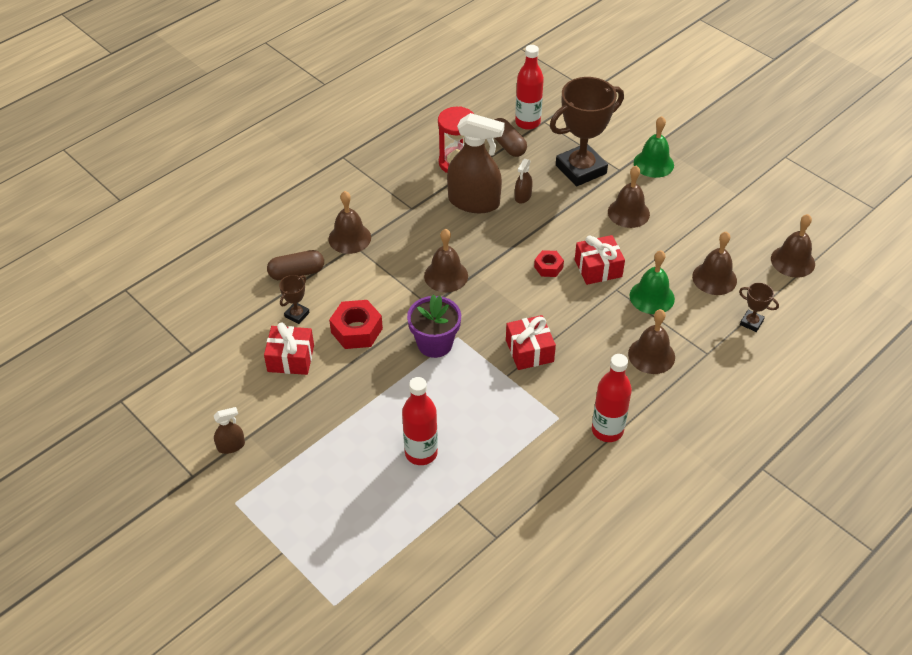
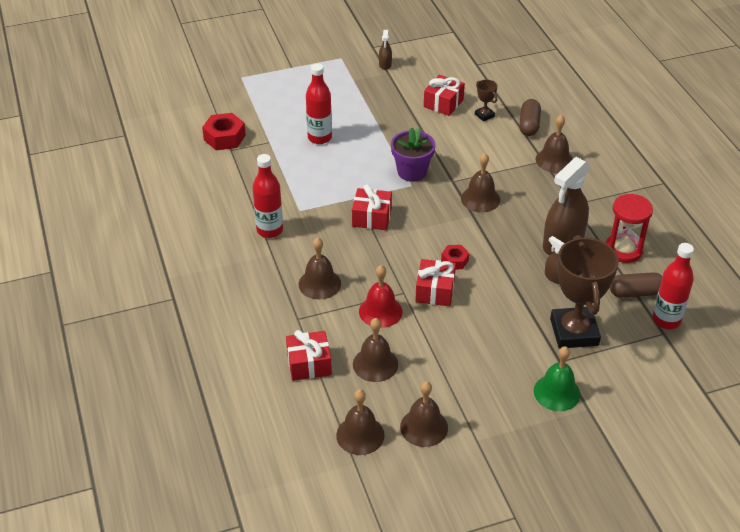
camera: 115 degrees right, 5 degrees down
red nut [329,300,383,349] -> red nut moved to [202,113,246,150]
brown bell [608,165,650,228] -> brown bell moved to [400,381,448,447]
green bell [630,250,675,314] -> red bell [359,265,402,328]
brown trophy [739,283,779,332] -> red gift [286,330,332,381]

